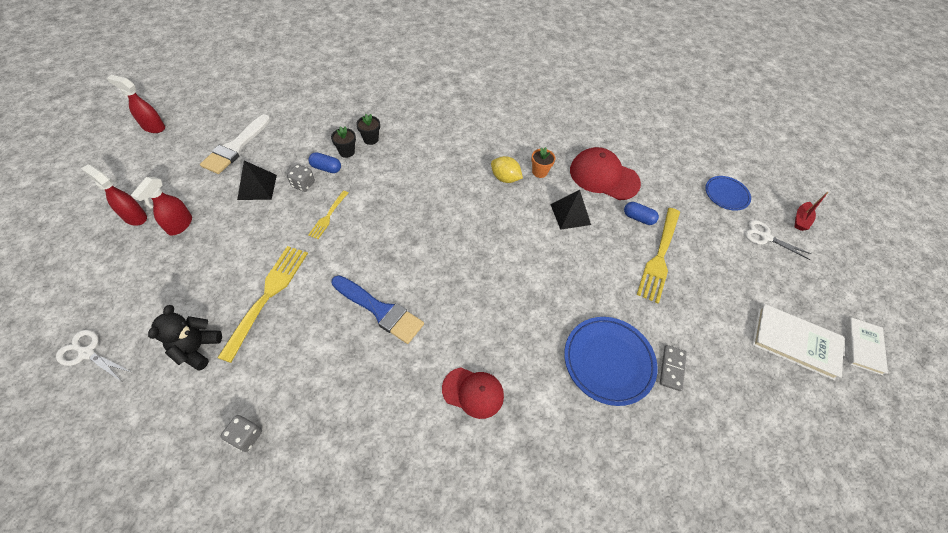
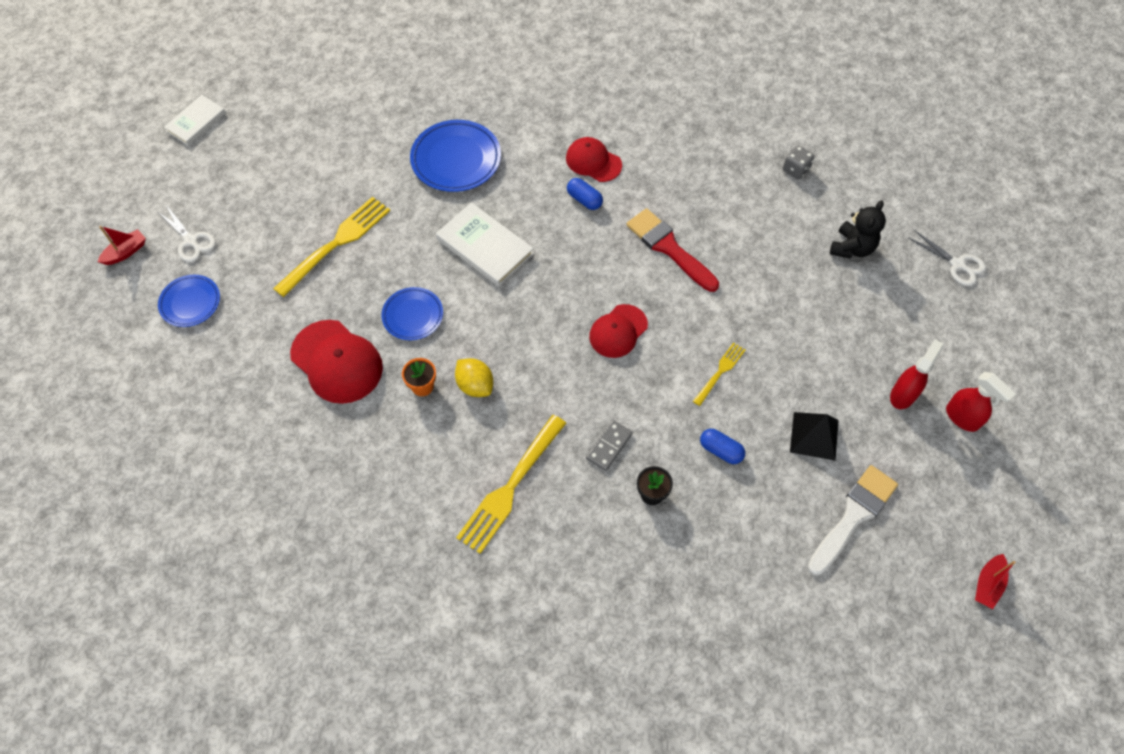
camera: 160 degrees left, 5 degrees up
red spray bottle [107,75,165,133] -> red boat [975,554,1016,609]
yellow fork [217,246,308,363] -> yellow fork moved to [456,415,566,554]
grey dice [287,164,315,192] -> none
black flower pot [331,126,356,158] -> none
blue brush [332,275,424,344] -> red brush [626,208,719,292]
black pyramid [550,190,591,230] -> blue plate [381,287,443,340]
blue capsule [624,202,659,225] -> blue capsule moved to [567,178,603,210]
grey domino [660,345,687,391] -> grey domino moved to [586,420,633,471]
white book [752,304,844,381] -> white book moved to [436,202,534,286]
none -> red cap [589,304,648,358]

